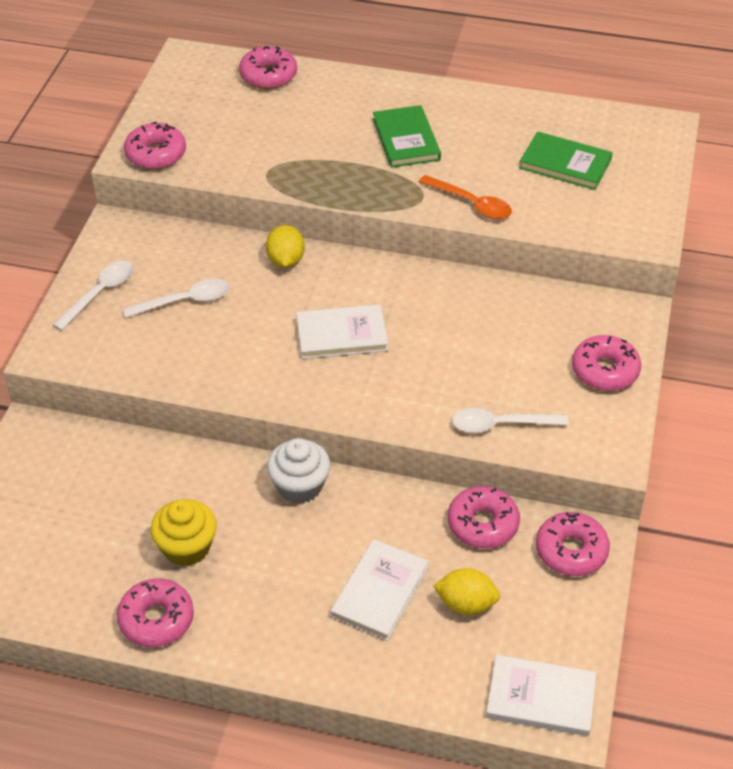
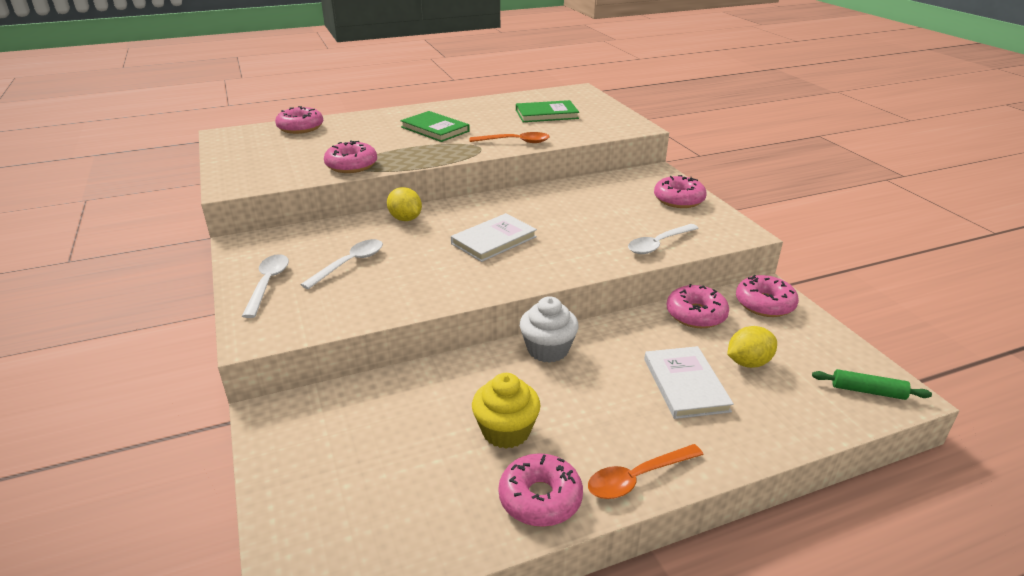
camera: 35 degrees left, 15 degrees down
pink donut [124,122,186,169] -> pink donut moved to [324,141,377,173]
white book [486,655,596,736] -> green rolling pin [812,369,932,400]
none -> orange spoon [588,444,704,499]

